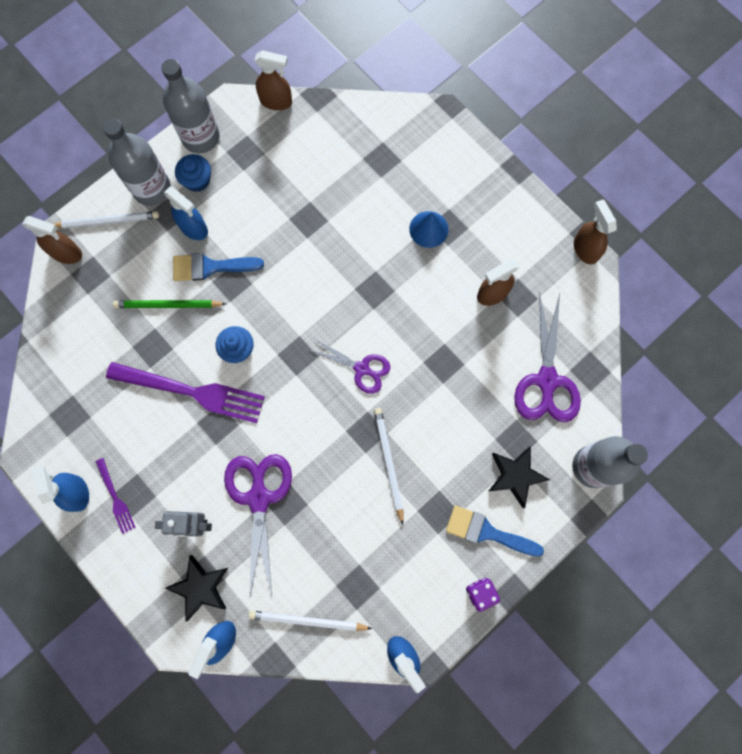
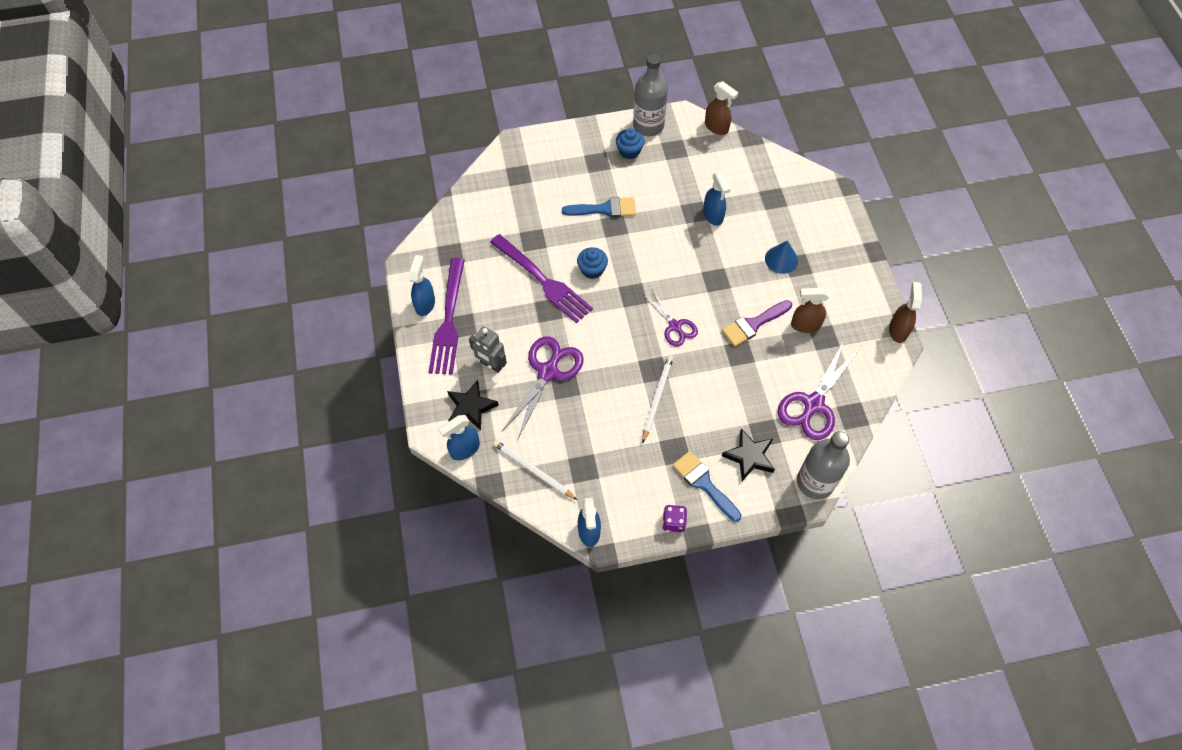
camera: 30 degrees right, 15 degrees down
brown spray bottle [22,216,82,264] -> none
white pencil [54,211,159,229] -> none
purple fork [96,458,136,534] -> purple fork [429,258,465,375], size x2.09
grey bottle [103,118,171,206] -> none
green pencil [113,300,226,308] -> none
blue spray bottle [164,186,208,240] -> blue spray bottle moved to [703,171,731,226]
blue brush [173,253,264,281] -> blue brush turned 150 degrees clockwise [562,197,636,218]
none -> purple brush [722,300,792,346]

